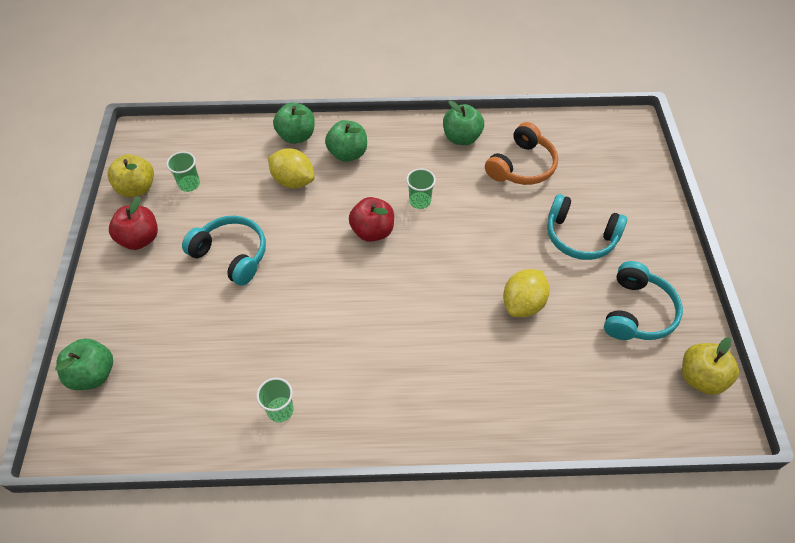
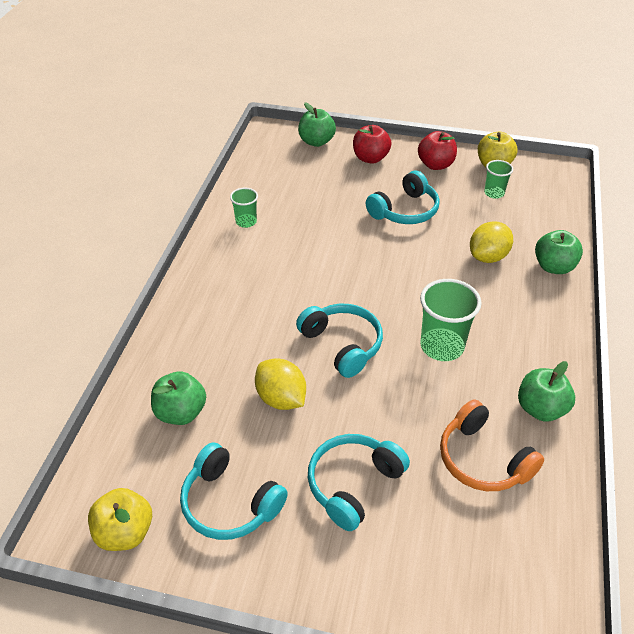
camera: 105 degrees right, 10 degrees down
green apple [325,120,367,162] -> green apple moved to [151,372,206,425]
red apple [349,197,394,242] -> red apple moved to [353,125,391,164]
green cup [406,168,436,209] -> green cup [420,279,482,361], size x1.76
none -> turquoise headphones [296,304,383,378]

